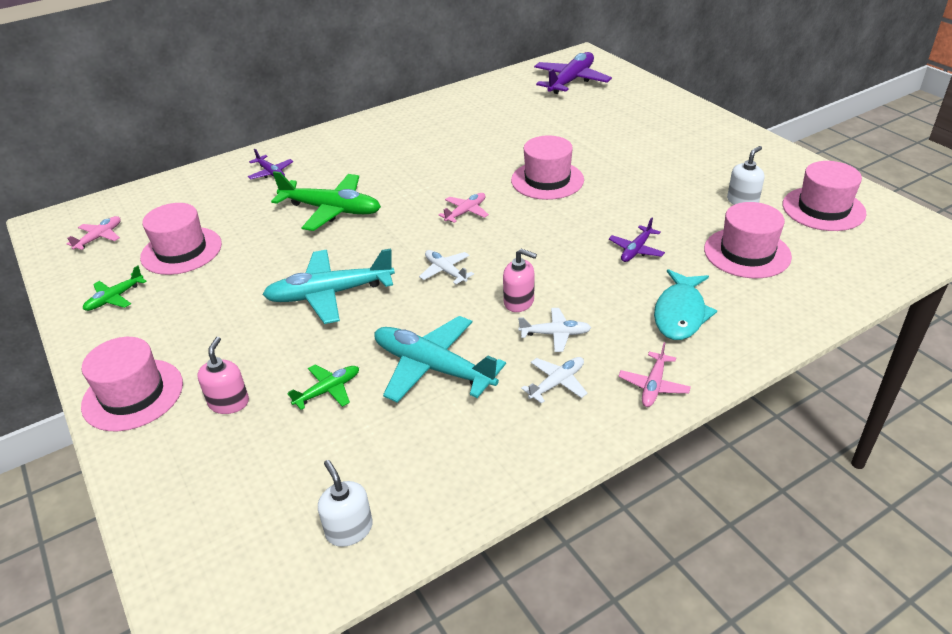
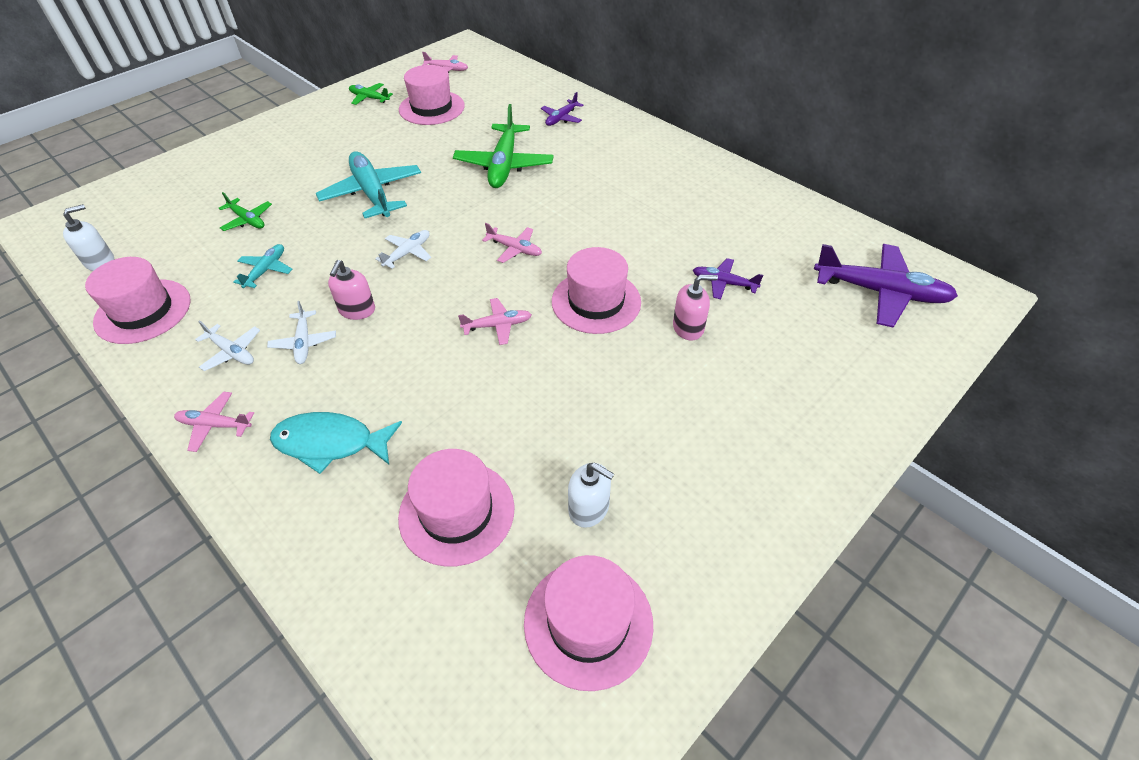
camera: 75 degrees right, 10 degrees up
pink hat [81,337,183,431] -> pink hat moved to [85,257,190,344]
pink soap dispenser [197,337,249,414] -> pink soap dispenser moved to [673,275,718,340]
turquoise plane [374,316,506,403] -> turquoise plane [234,244,293,288], size x0.51
purple plane [609,218,665,262] -> purple plane moved to [693,258,763,299]
none -> pink plane [458,298,532,345]

